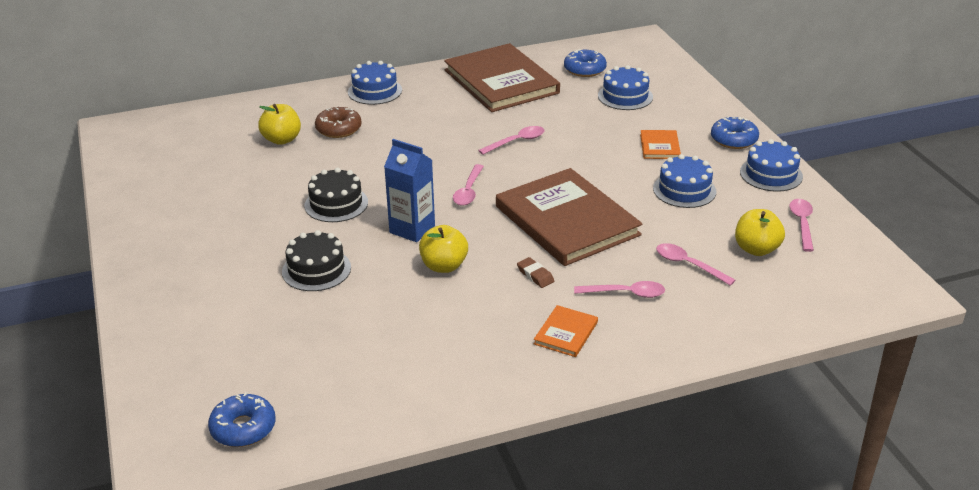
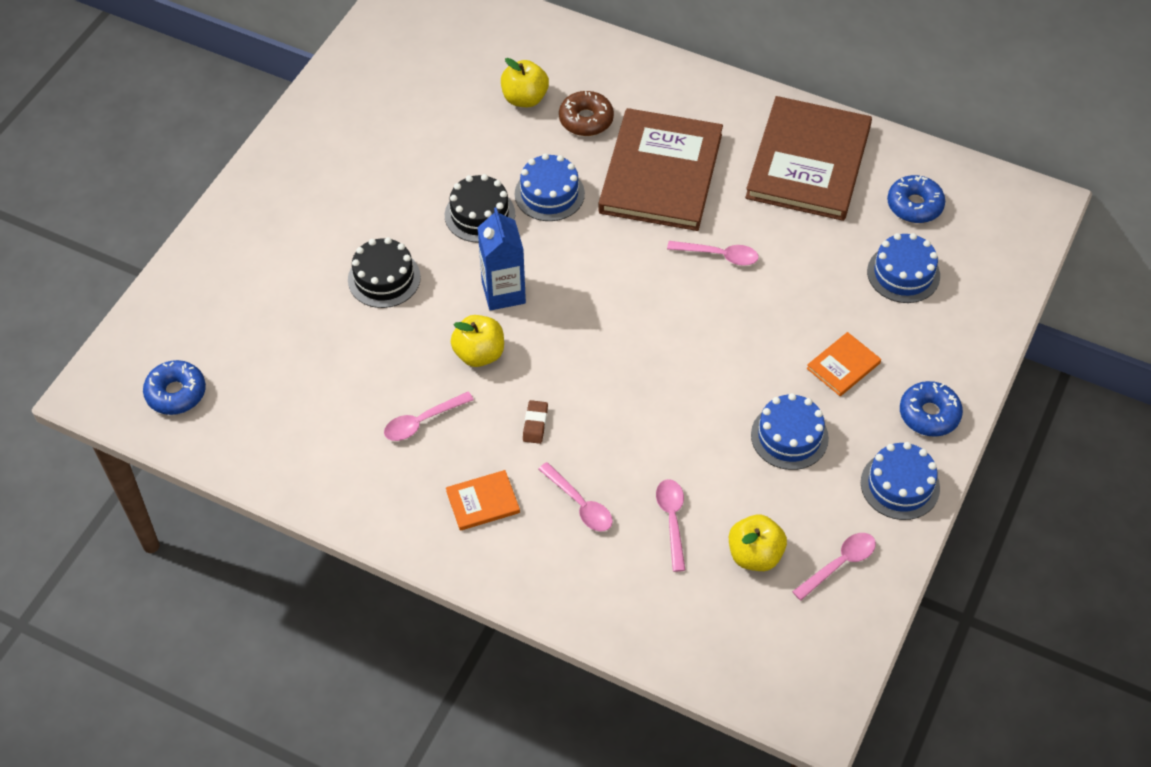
camera: 45 degrees right, 20 degrees up
blue cake [348,61,402,105] -> blue cake moved to [515,153,585,221]
pink spoon [453,164,484,206] -> pink spoon moved to [384,391,474,441]
brown book [496,168,643,266] -> brown book moved to [598,108,723,231]

